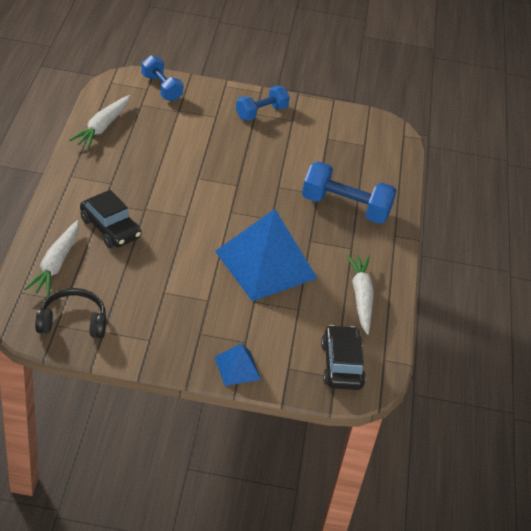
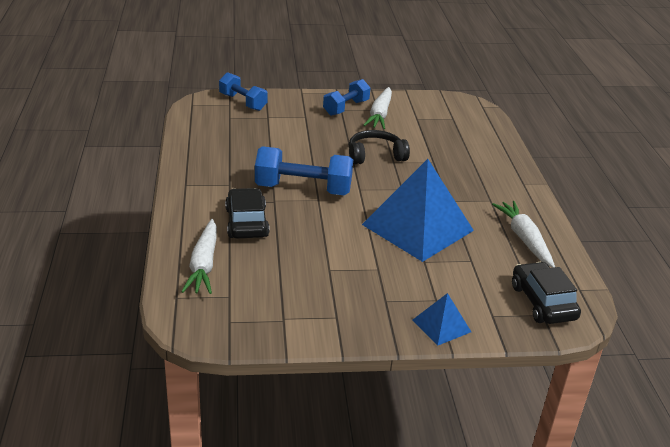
camera: 10 degrees left, 10 degrees down
black headphones [35,288,106,338] -> black headphones moved to [349,130,410,165]
white carrot [69,95,130,148] -> white carrot moved to [363,87,392,129]
black car [80,190,142,248] -> black car turned 135 degrees counterclockwise [225,188,270,238]
blue dumbbell [302,162,397,224] -> blue dumbbell moved to [255,146,353,195]

